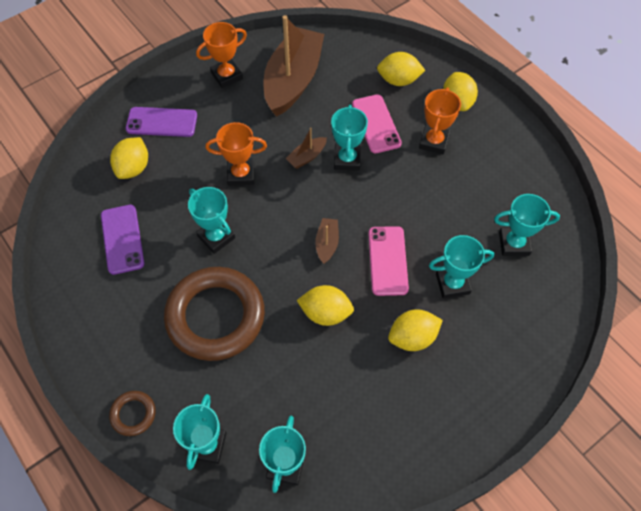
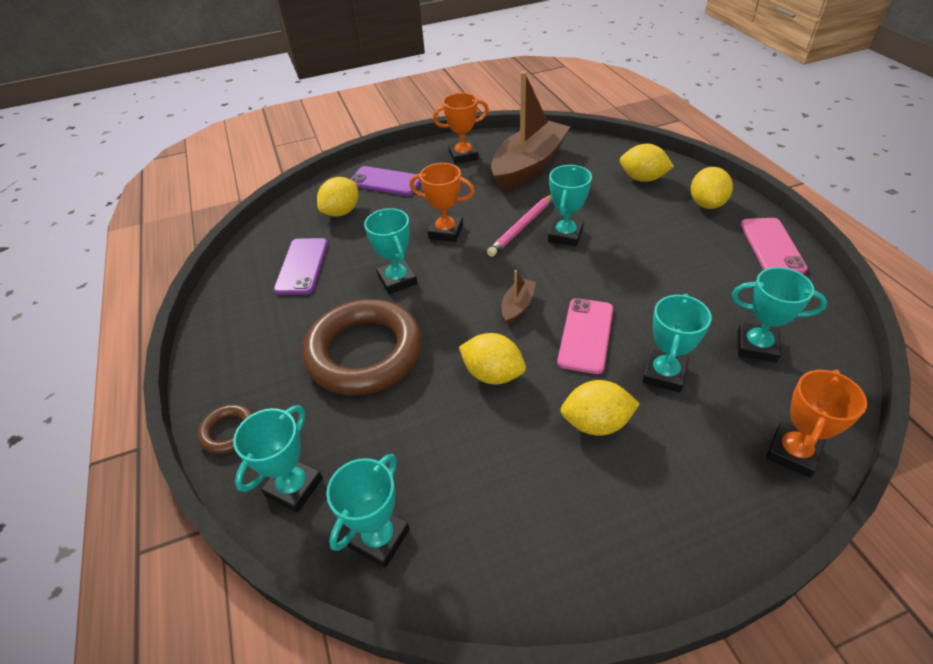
camera: 20 degrees right, 15 degrees down
brown boat [285,127,327,169] -> pink pencil [487,195,552,257]
pink phone [352,94,402,153] -> pink phone moved to [741,218,808,274]
orange trophy [419,87,461,154] -> orange trophy moved to [766,370,867,478]
turquoise trophy [429,235,495,299] -> turquoise trophy turned 75 degrees counterclockwise [643,294,712,393]

